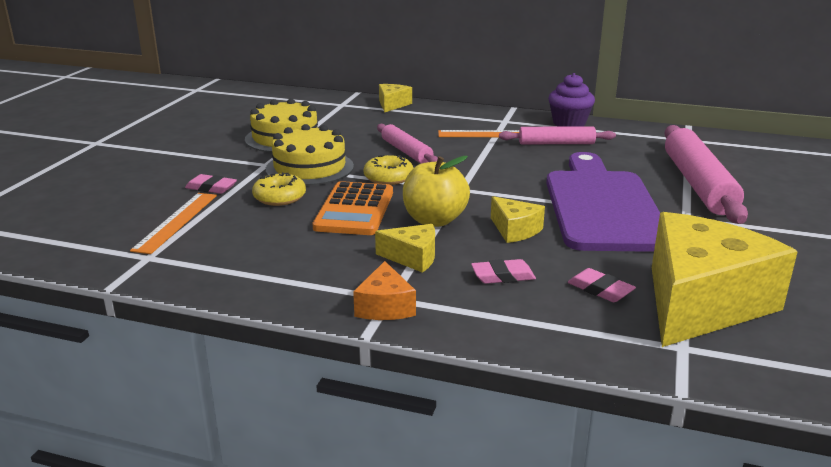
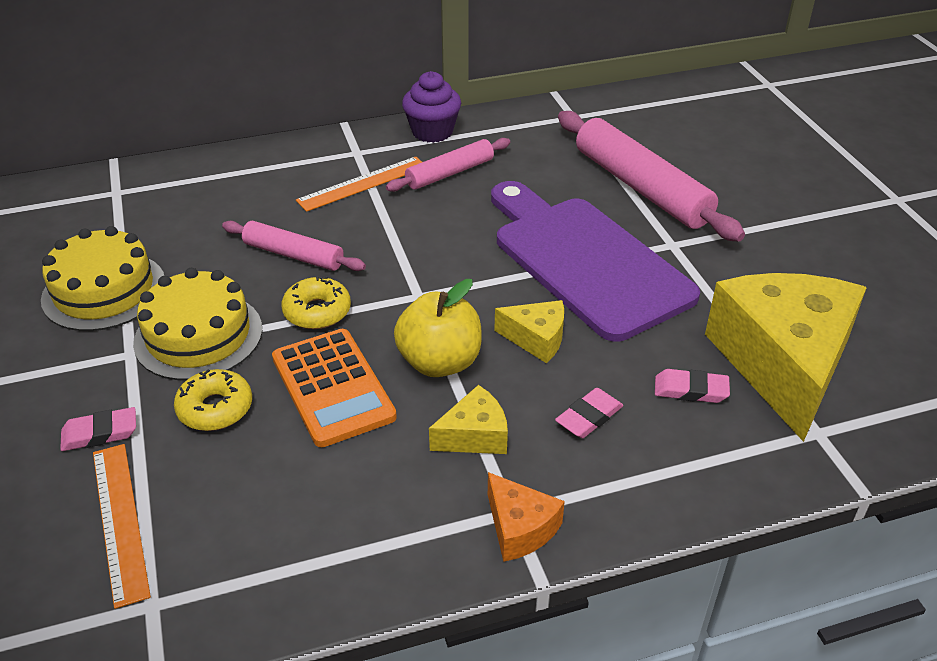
camera: 35 degrees left, 15 degrees up
yellow cheese [379,84,412,113] -> none

